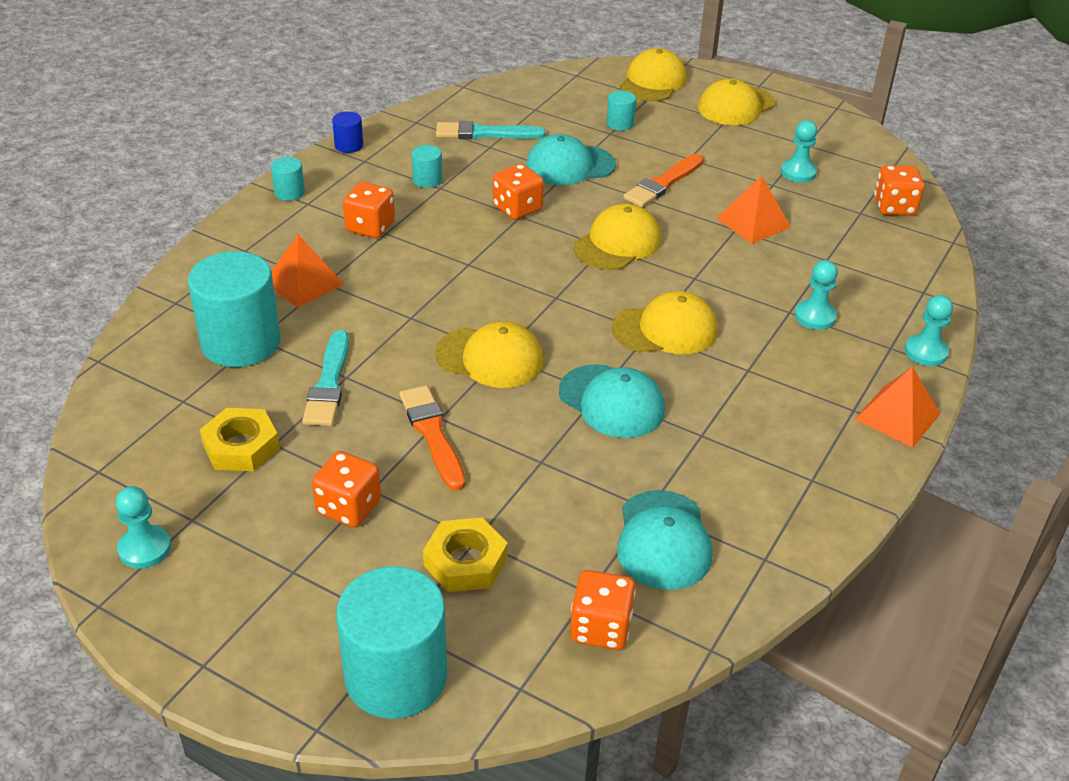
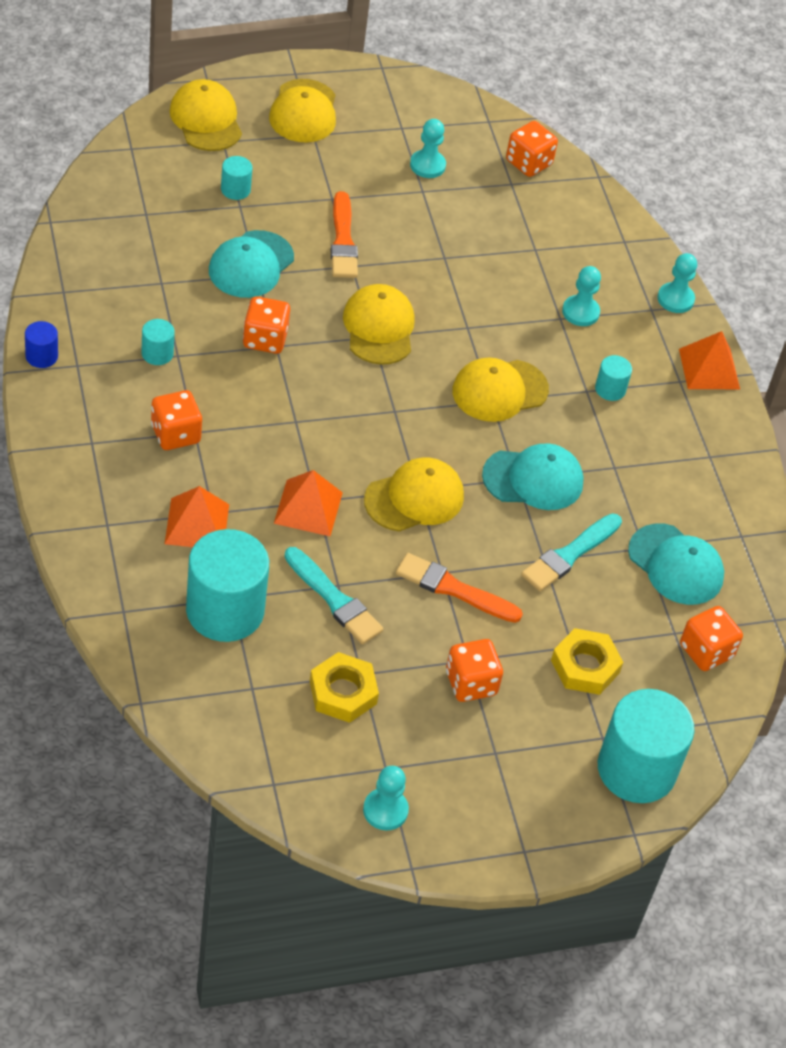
camera: 50 degrees left, 10 degrees up
turquoise cylinder [271,157,305,201] -> turquoise cylinder moved to [595,355,632,401]
turquoise brush [436,121,546,139] -> turquoise brush moved to [521,513,622,591]
yellow cap [612,291,718,354] -> yellow cap turned 150 degrees counterclockwise [452,358,549,422]
orange pyramid [716,175,791,244] -> orange pyramid moved to [274,470,343,536]

